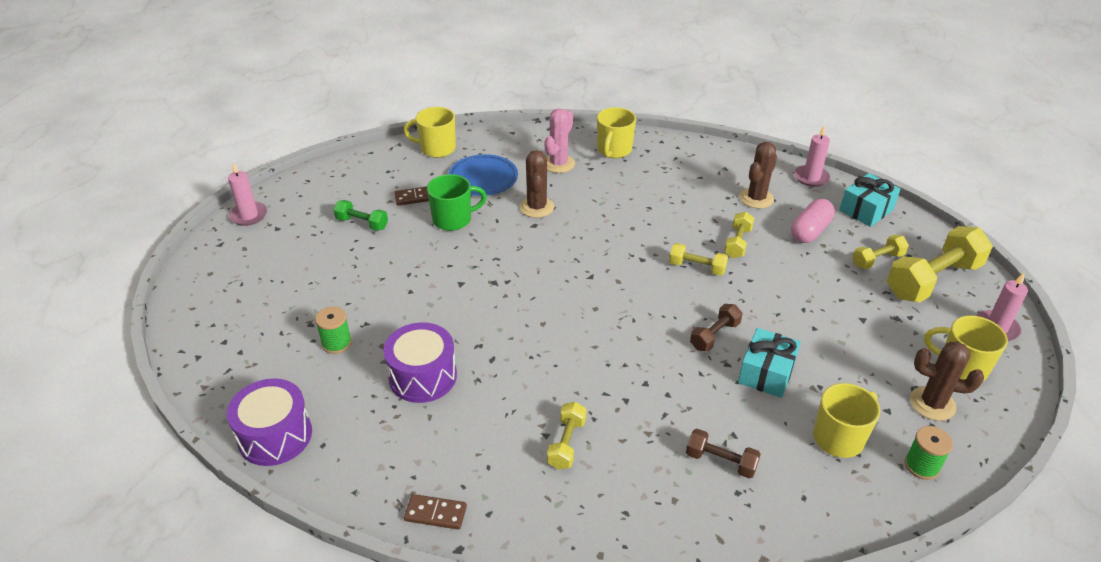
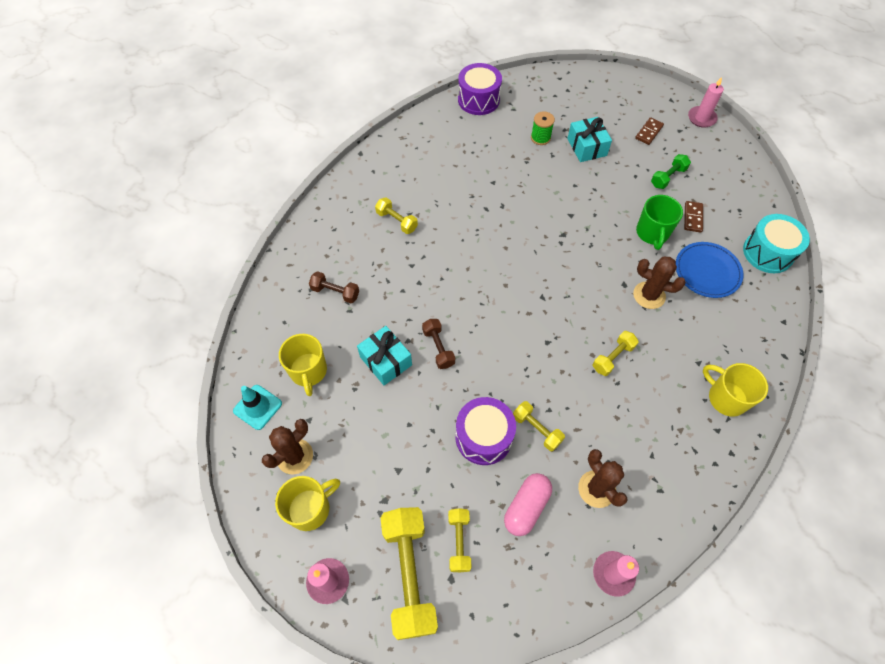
camera: 115 degrees right, 20 degrees up
purple drum [383,322,457,403] -> purple drum moved to [455,397,516,465]
yellow mug [403,107,456,158] -> turquoise drum [743,214,810,273]
brown domino [404,494,467,530] -> brown domino moved to [635,117,664,145]
pink cactus [545,109,575,173] -> none
yellow dumbbell [669,243,728,276] -> yellow dumbbell moved to [593,331,639,376]
brown dumbbell [686,429,761,478] -> brown dumbbell turned 60 degrees clockwise [309,271,359,303]
pink capsule [791,199,835,243] -> pink capsule turned 60 degrees clockwise [504,473,552,536]
turquoise gift [840,173,900,227] -> turquoise gift moved to [567,117,612,162]
green spool [905,426,953,480] -> turquoise traffic cone [233,385,282,430]

